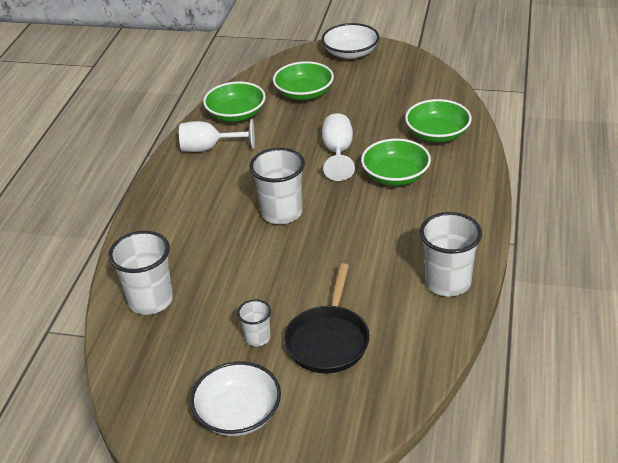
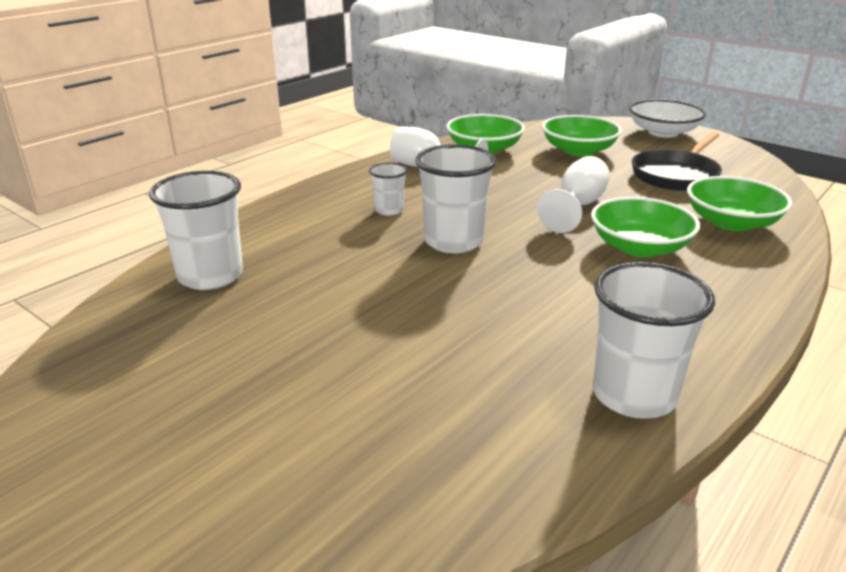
camera: 25 degrees right, 10 degrees down
white bowl [190,362,281,436] -> none
white cup [237,299,271,347] -> white cup moved to [369,163,408,216]
black pan [284,263,370,374] -> black pan moved to [632,132,722,191]

